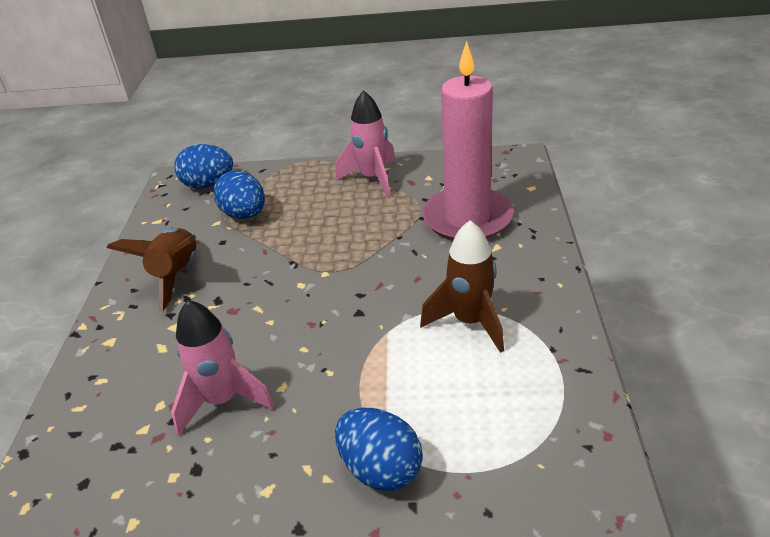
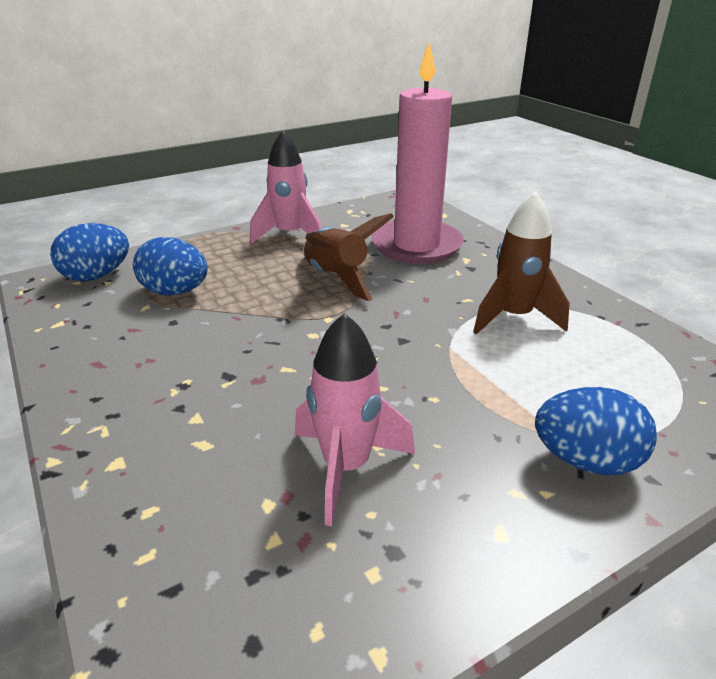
camera: 35 degrees left, 5 degrees down
brown rocket [107,228,196,312] -> brown rocket moved to [303,213,394,301]

